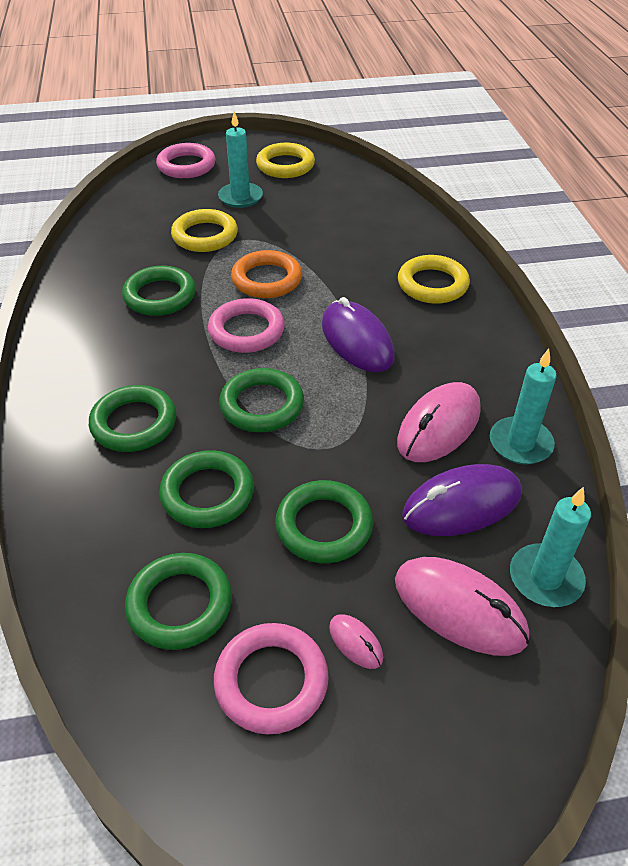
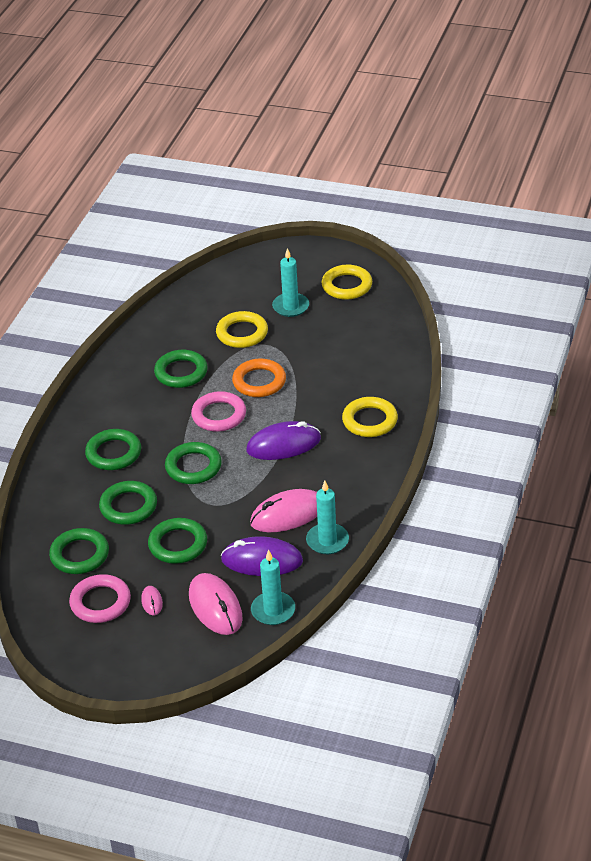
camera: 30 degrees right, 5 degrees down
pink ring [156,143,215,178] -> none
purple mouse [322,297,394,372] -> purple mouse turned 75 degrees clockwise [246,421,321,460]

